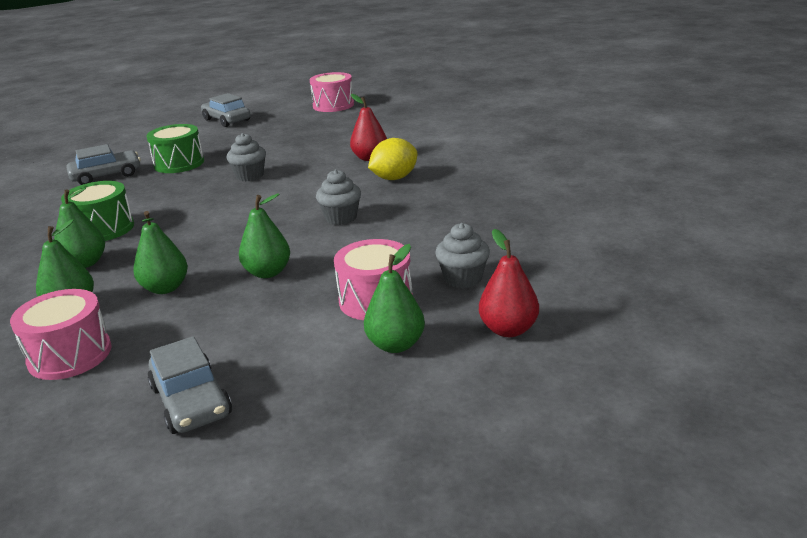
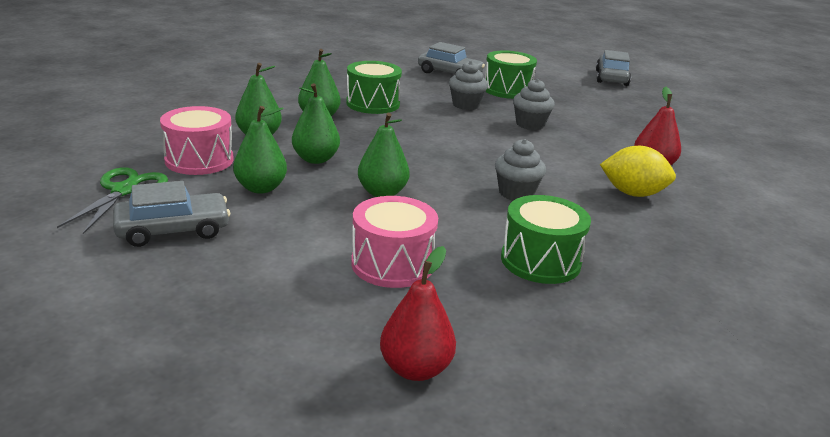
camera: 50 degrees right, 0 degrees up
grey car [147,336,232,434] -> grey car turned 135 degrees counterclockwise [113,181,230,247]
pink drum [310,72,354,112] -> none
green pear [364,244,425,353] -> green pear moved to [233,106,287,194]
grey cupcake [435,223,490,288] -> grey cupcake moved to [449,61,488,110]
none -> green scissors [57,167,168,234]
none -> green drum [501,195,591,284]

